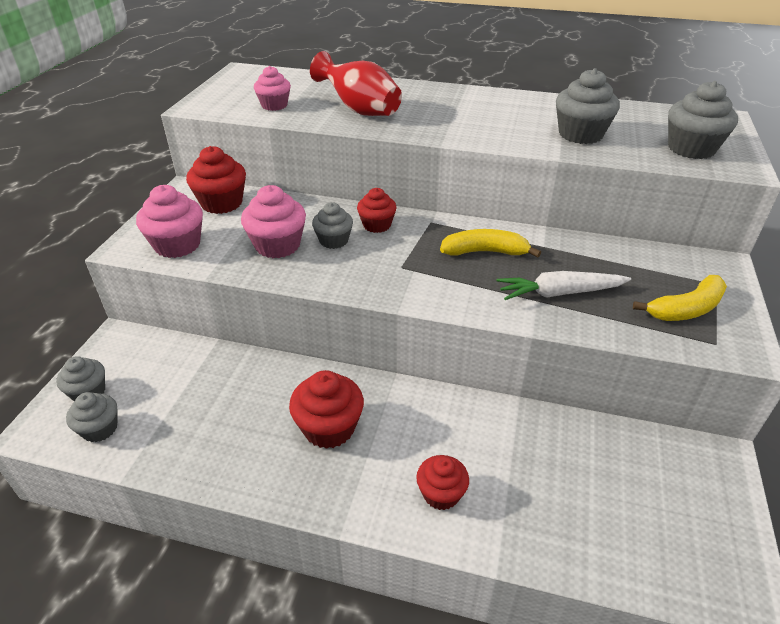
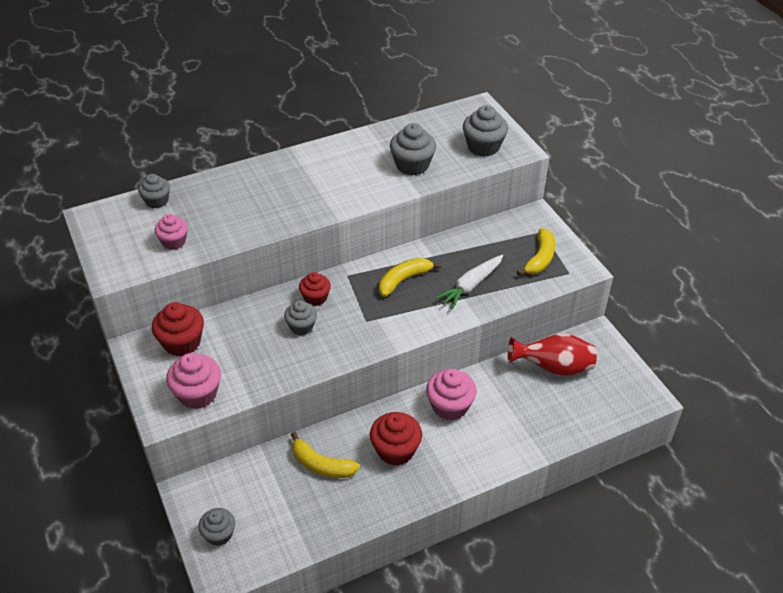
camera: 40 degrees left, 5 degrees up
grey cupcake [66,392,117,442] -> grey cupcake moved to [138,174,170,209]
pink cupcake [241,185,306,258] -> pink cupcake moved to [426,369,477,421]
red vase [310,51,402,116] -> red vase moved to [508,333,597,376]
red cupcake [416,455,469,510] -> none
none -> yellow banana [291,432,360,478]

